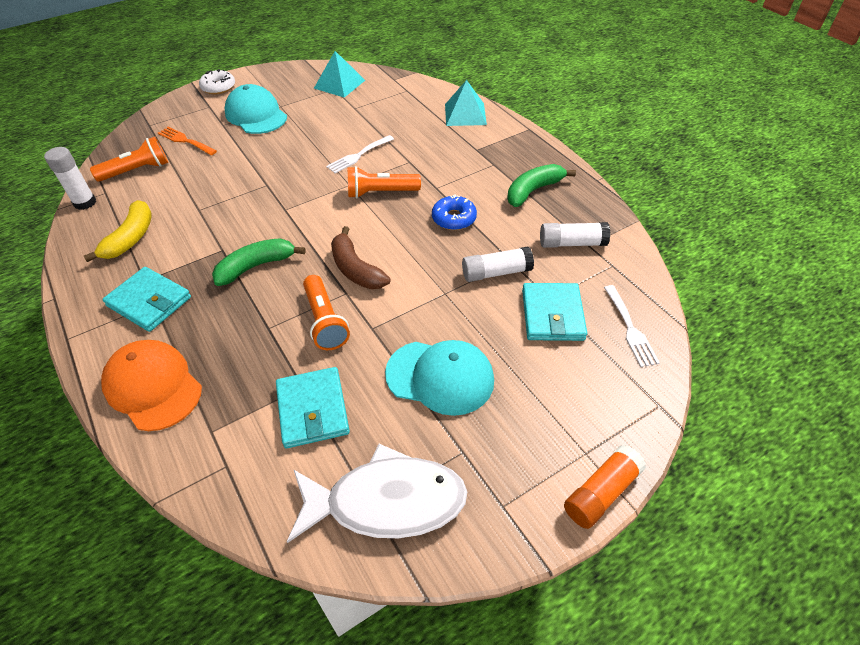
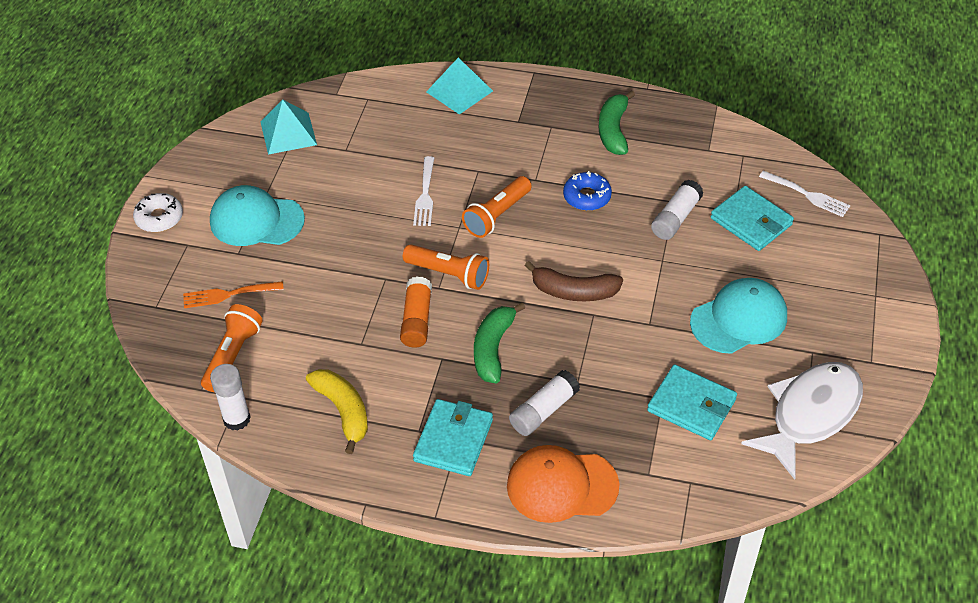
camera: 45 degrees left, 0 degrees up
turquoise wallet [102,267,191,332] -> turquoise wallet turned 60 degrees counterclockwise [413,399,493,476]
orange flashlight [303,275,350,350] -> orange flashlight moved to [403,244,489,290]
white glue stick [540,222,610,248] -> white glue stick moved to [509,370,580,436]
orange glue stick [564,445,646,529] -> orange glue stick moved to [400,276,432,348]

